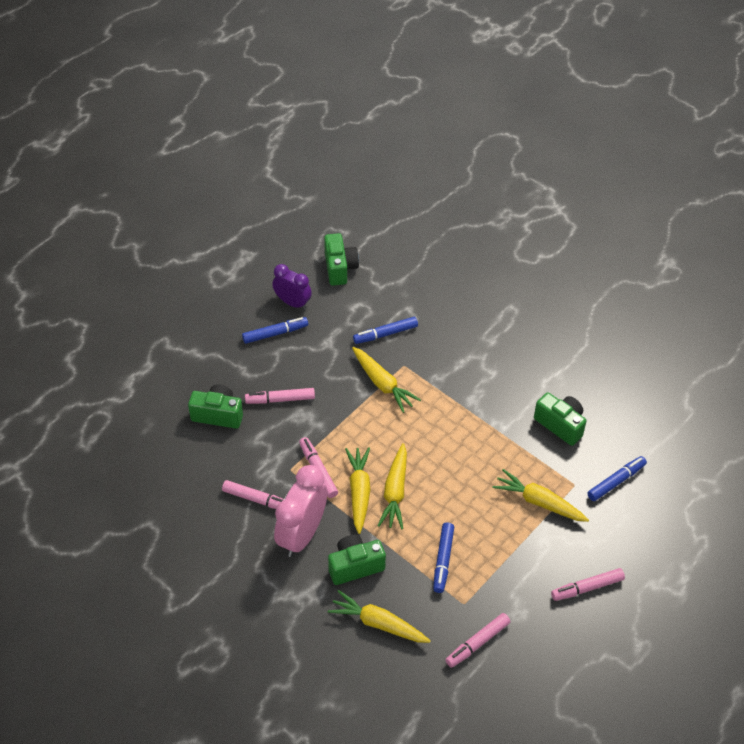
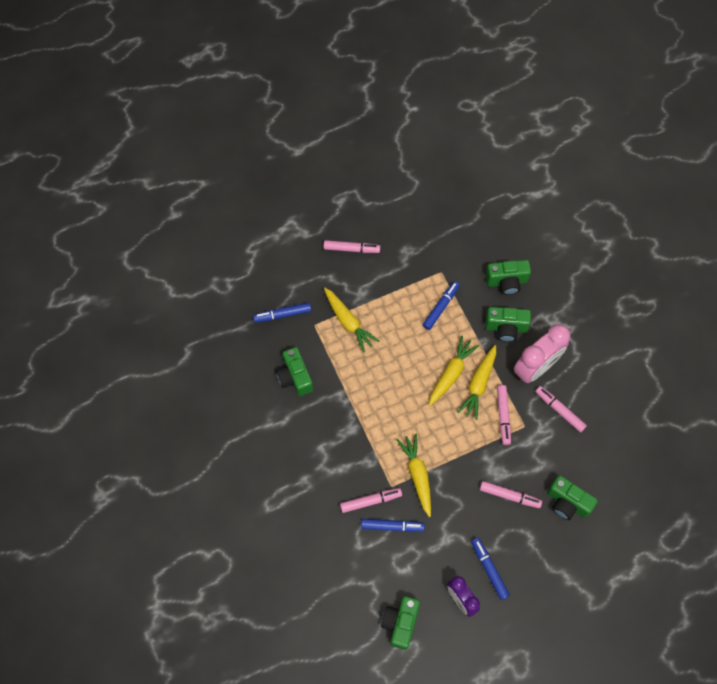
camera: 155 degrees left, 15 degrees up
blue marker [242,317,308,344] -> blue marker turned 60 degrees clockwise [471,538,510,600]
yellow carrot [328,590,431,643] -> green camera [485,260,531,295]
pink marker [446,613,511,668] -> pink marker moved to [340,488,402,513]

